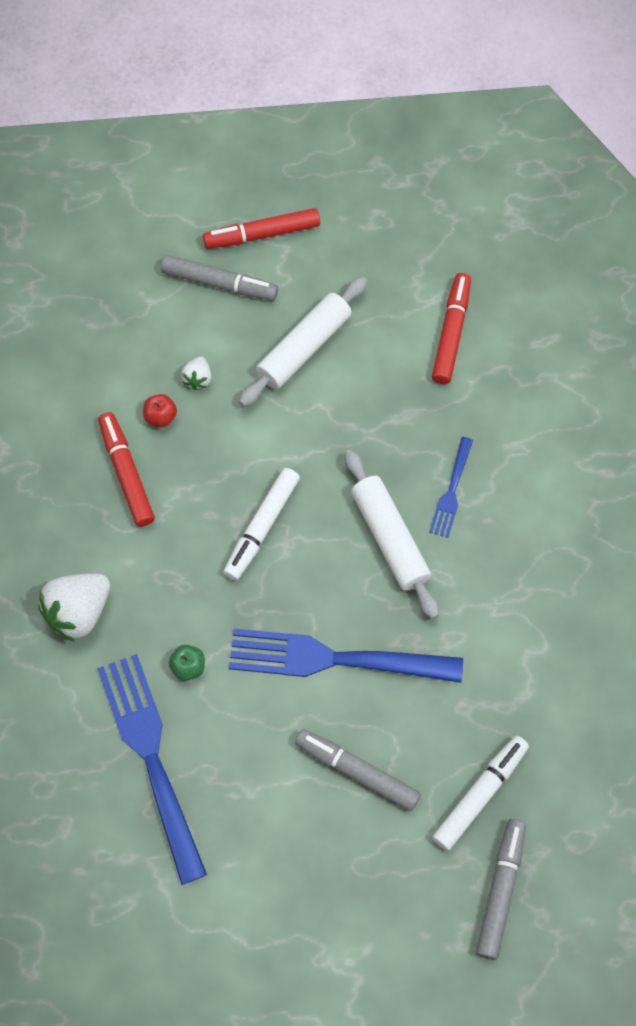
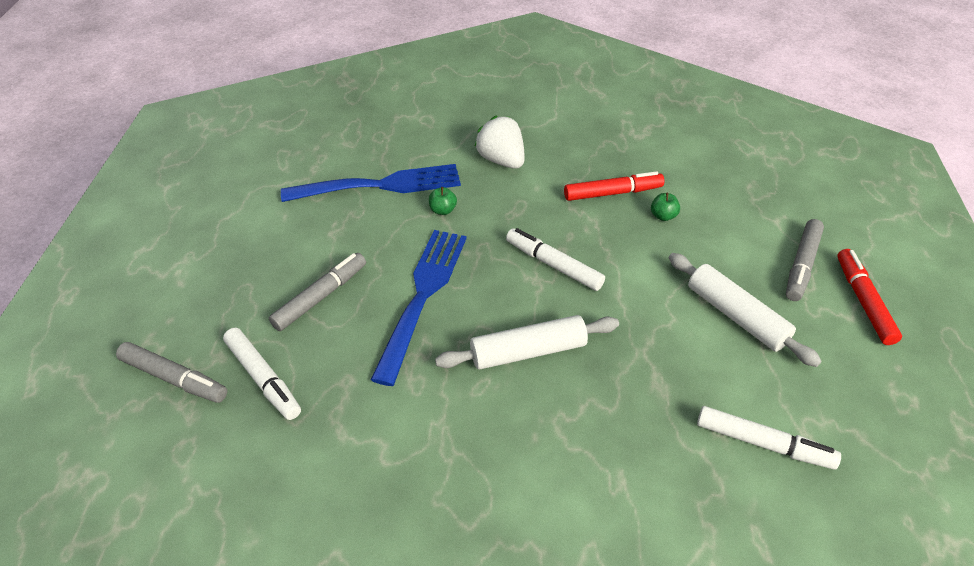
camera: 100 degrees right, 20 degrees down
red apple [143,394,177,427] -> green apple [651,193,680,221]
white strawberry [181,356,211,390] -> none
blue fork [429,437,473,538] -> none
red marker [432,273,471,384] -> white marker [697,406,841,470]

